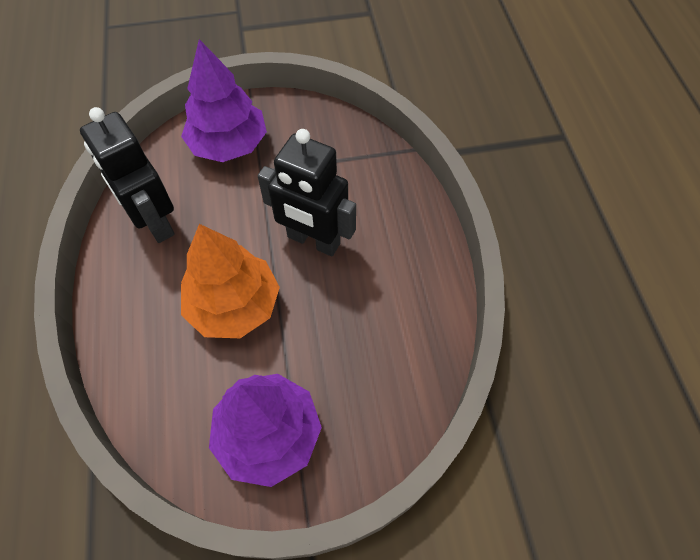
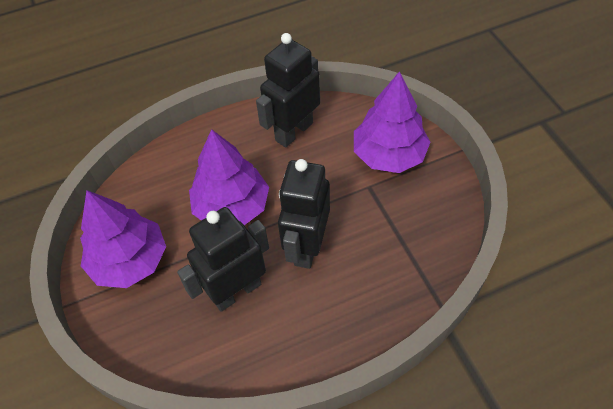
camera: 80 degrees right, 5 degrees down
orange tree [181,224,280,338] -> purple tree [189,129,269,225]
none -> black robot [177,207,269,312]

